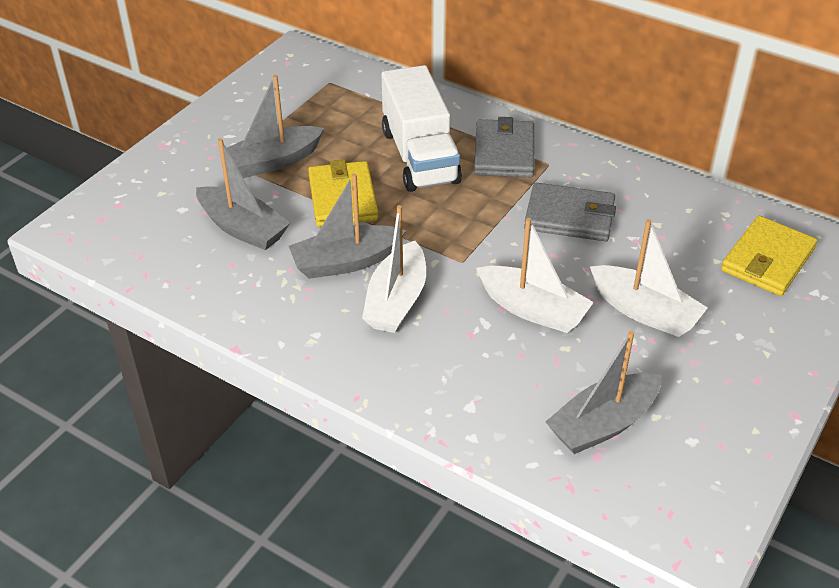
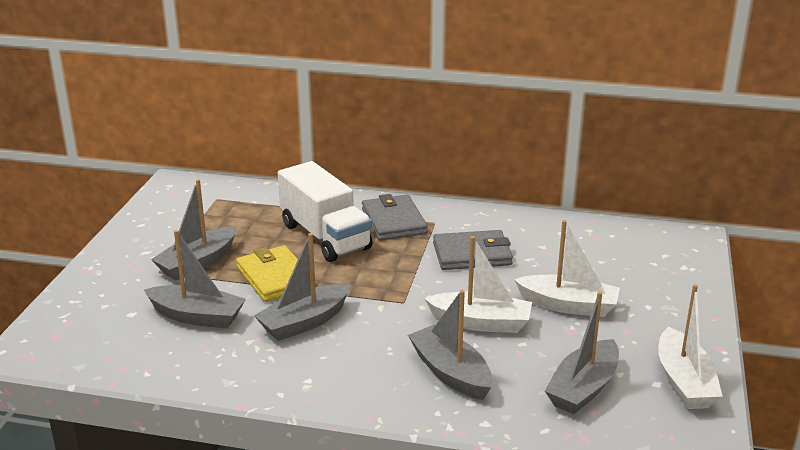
camera: 20 degrees left, 15 degrees down
white boat [362,205,426,333] -> white boat moved to [658,284,723,409]
yellow wallet [721,216,817,296] -> none
none -> grey boat [408,290,493,400]

